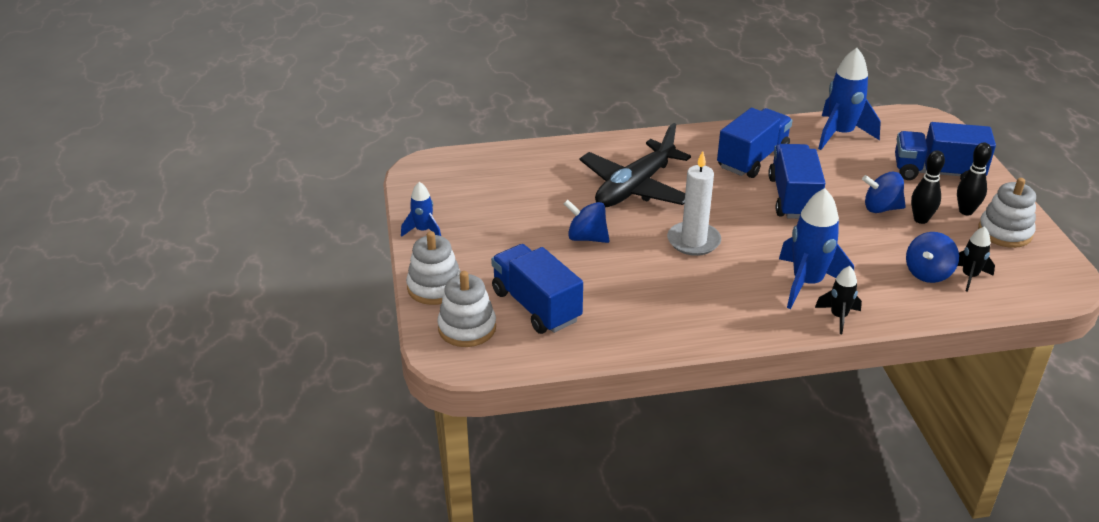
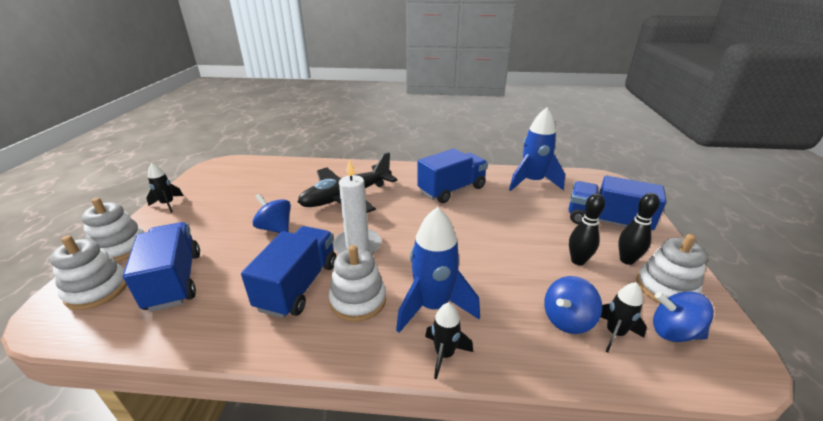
camera: 15 degrees right, 5 degrees down
blue rocket [401,182,441,237] -> black rocket [146,163,184,212]
blue truck [768,144,825,219] -> blue truck moved to [241,226,337,318]
blue spinning top [862,172,906,213] -> blue spinning top moved to [653,291,714,342]
none -> white stacking toy [329,245,386,322]

